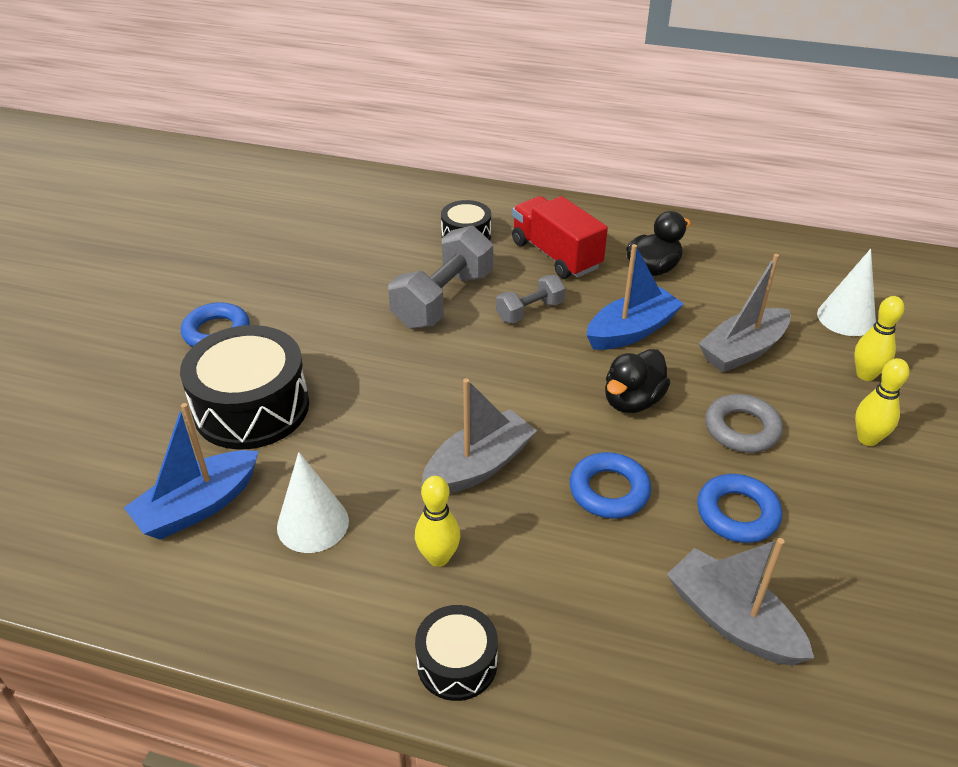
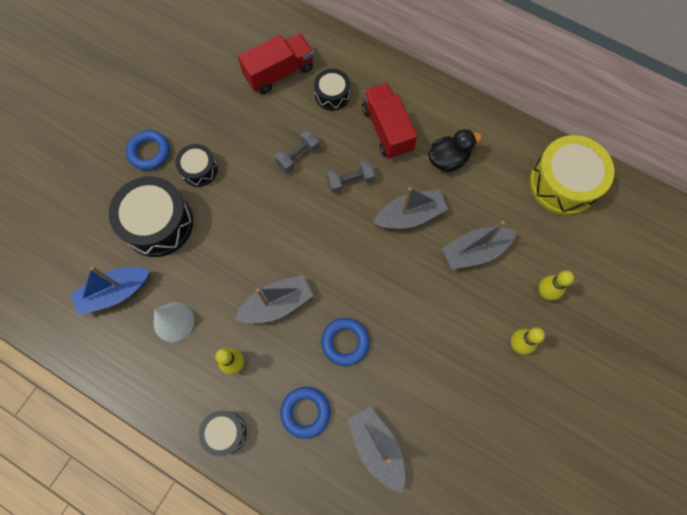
camera: 15 degrees right, 30 degrees up
grey dumbbell [388,226,493,329] -> grey dumbbell [274,130,319,173], size x0.55
blue boat [587,244,684,350] -> grey boat [373,187,448,229]
black duck [605,349,670,413] -> none
blue ring [697,474,782,543] -> blue ring moved to [280,387,330,439]
grey ring [705,394,783,453] -> none
white cone [817,249,876,336] -> none
none -> black drum [175,144,218,187]
none -> red truck [238,33,314,94]
none -> yellow drum [530,135,614,215]

